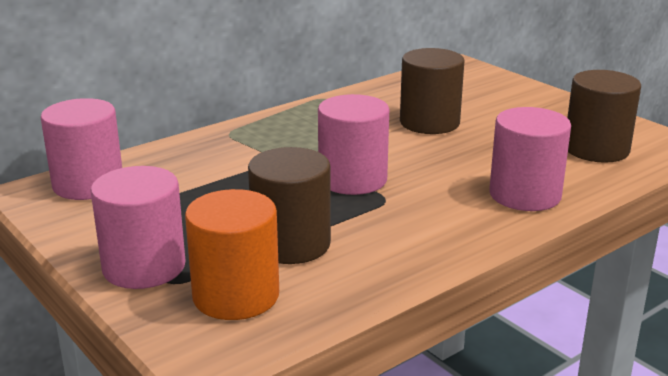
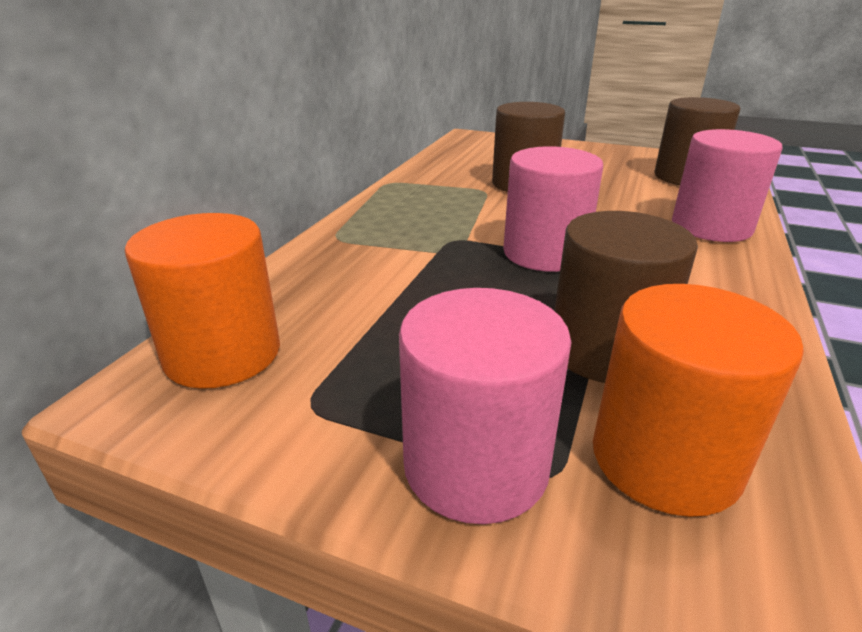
camera: 30 degrees left, 5 degrees up
pink cylinder [41,98,122,200] -> orange cylinder [125,213,280,389]

